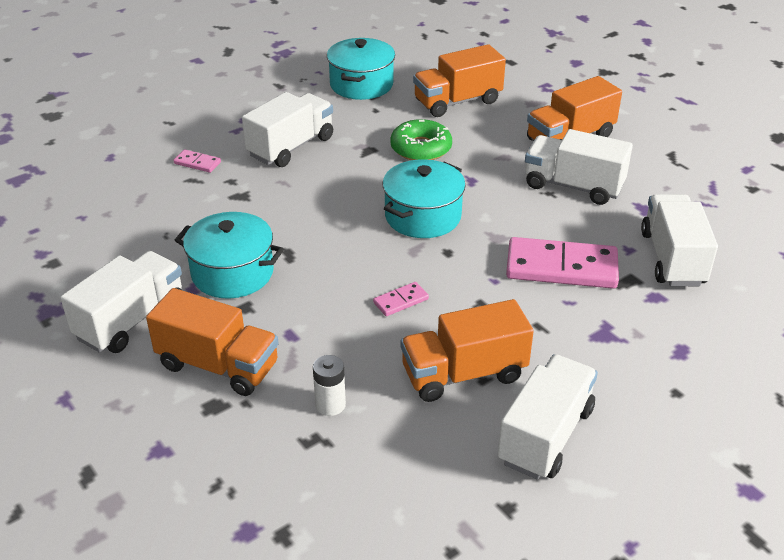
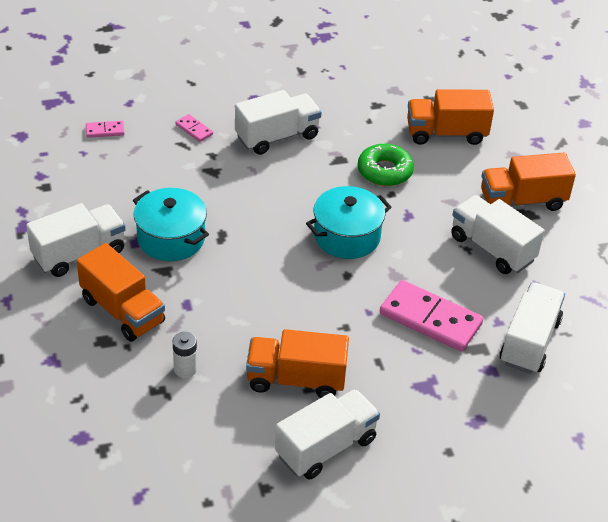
camera: 20 degrees right, 5 degrees up
turquoise pot [327,38,395,100] -> none
pink domino [373,282,429,316] -> pink domino moved to [86,121,124,138]

